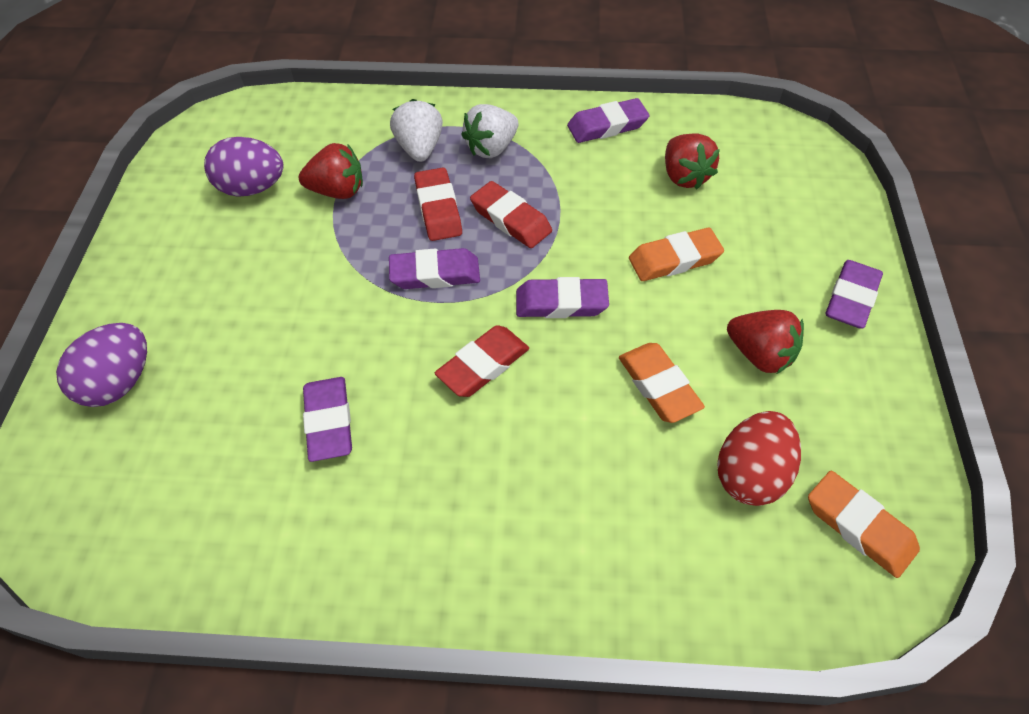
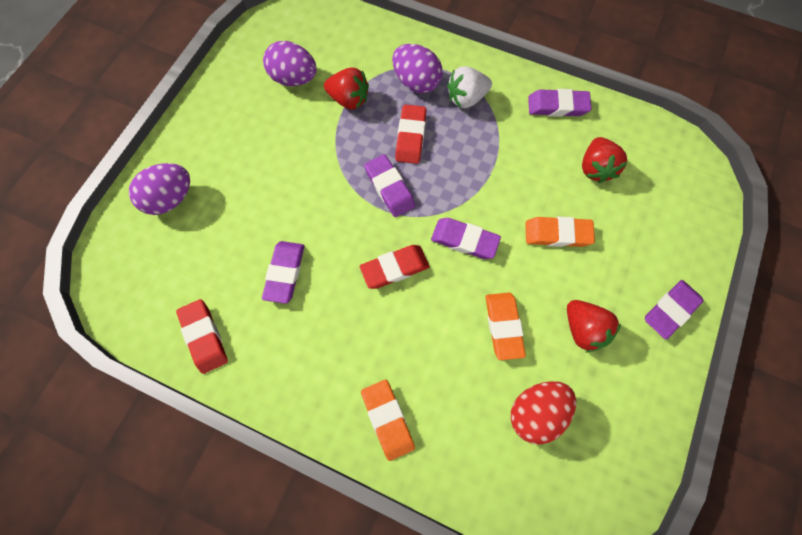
camera: 20 degrees right, 15 degrees up
purple eraser [389,248,480,289] -> purple eraser turned 45 degrees clockwise [364,154,415,217]
white strawberry [390,99,443,162] -> purple egg [392,44,443,93]
red eraser [470,181,552,248] -> red eraser moved to [176,299,228,374]
orange eraser [808,471,920,578] -> orange eraser moved to [361,380,415,461]

